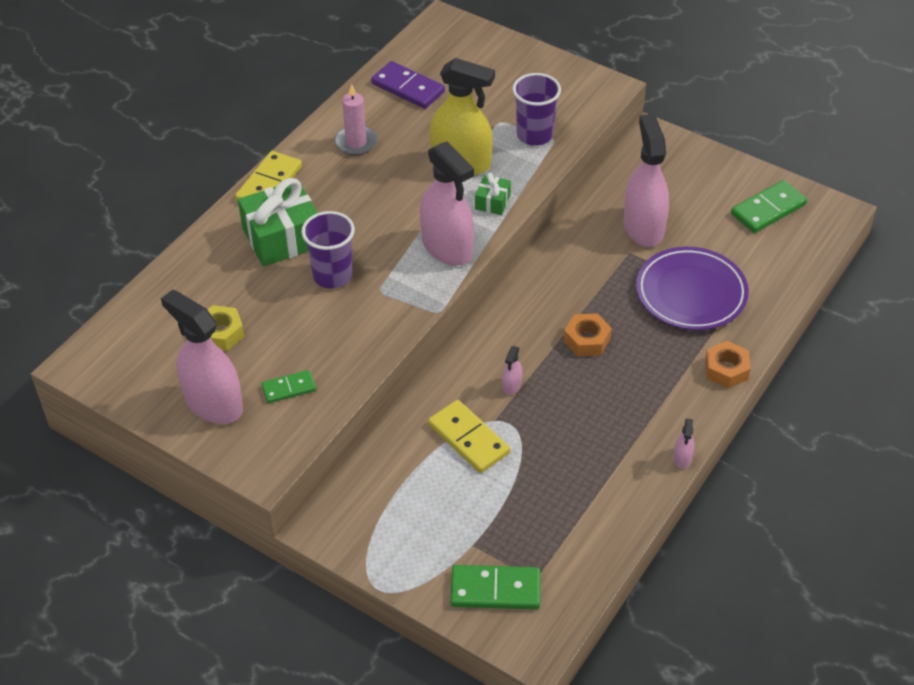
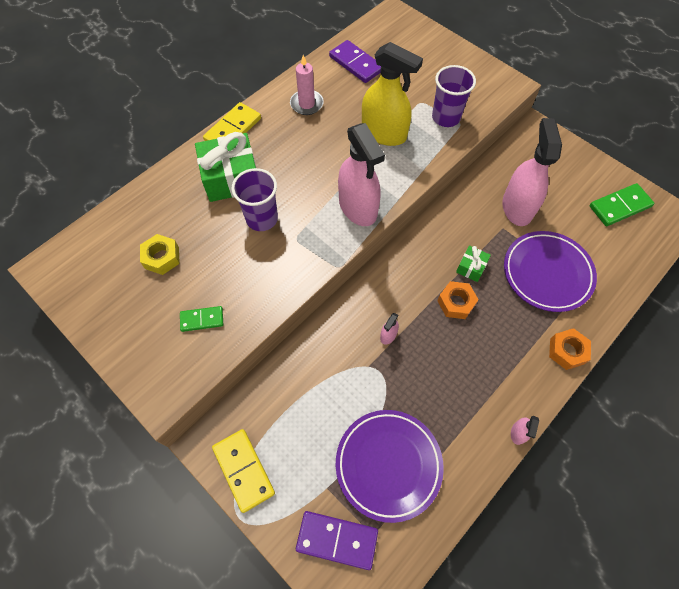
camera: 10 degrees right, 15 degrees up
pink spray bottle [161,289,243,424] -> none
yellow domino [428,400,510,473] -> yellow domino moved to [212,429,275,513]
green domino [450,565,540,610] -> purple domino [296,511,378,570]
green gift [475,173,511,215] -> green gift moved to [456,245,491,282]
none -> purple plate [336,410,444,523]

